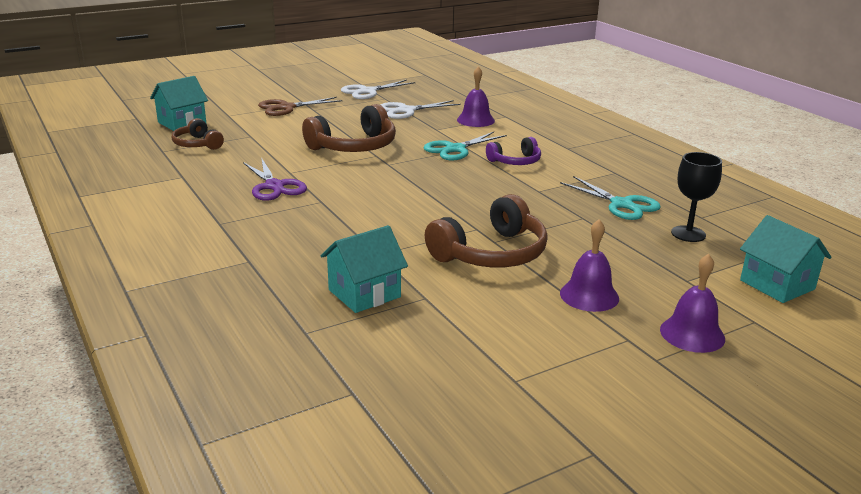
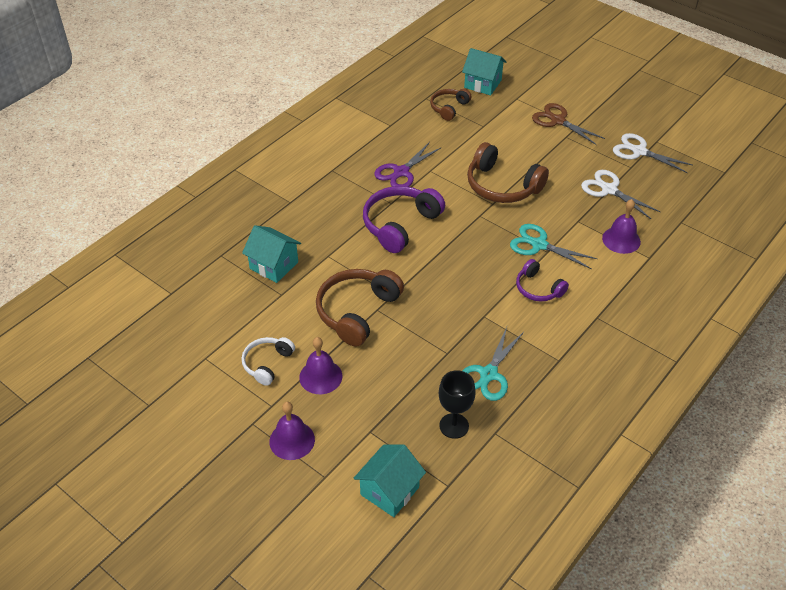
camera: 70 degrees right, 20 degrees up
brown headphones [425,194,548,267] -> brown headphones turned 90 degrees clockwise [316,269,404,347]
none -> white headphones [242,337,295,386]
none -> purple headphones [363,186,445,253]

